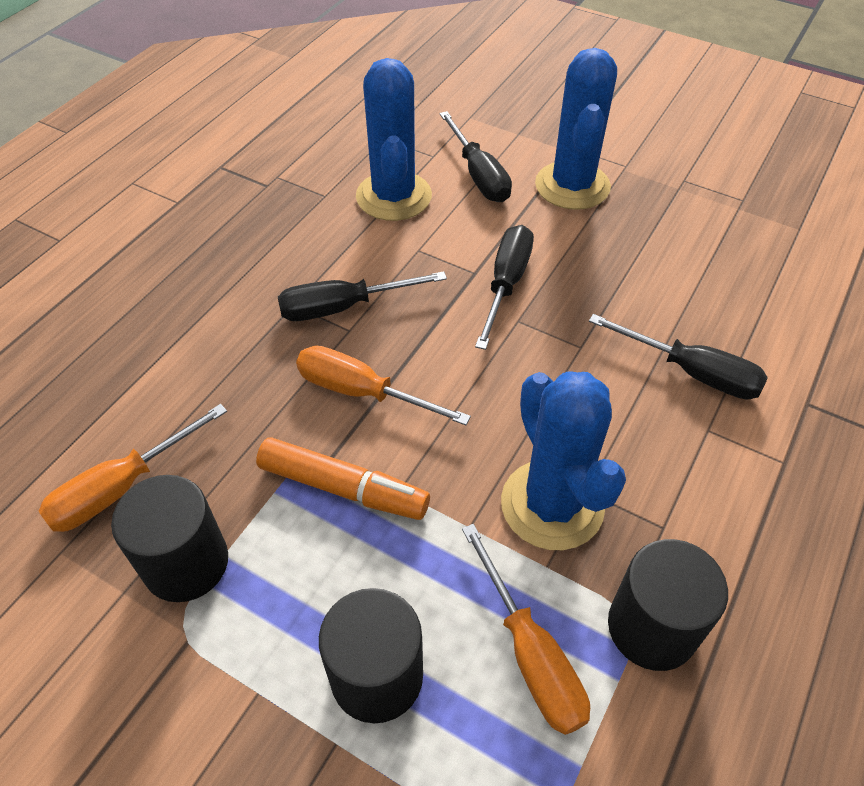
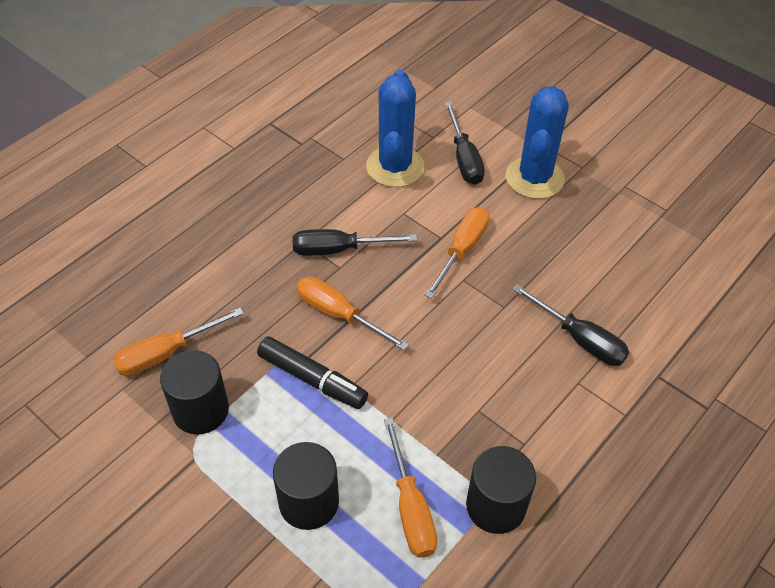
camera: 10 degrees right, 0 degrees up
orange marker [256,437,430,520] -> black marker [257,336,368,409]
black screwdriver [475,225,534,350] -> orange screwdriver [425,207,489,298]
blue cactus [501,372,626,550] -> none

